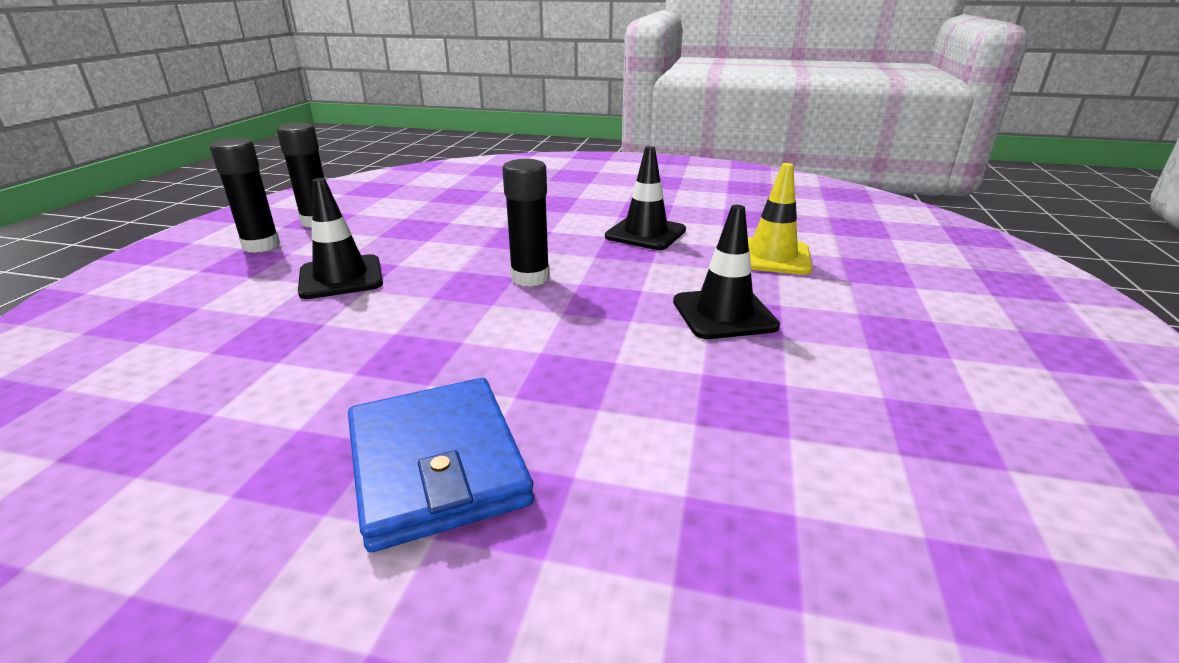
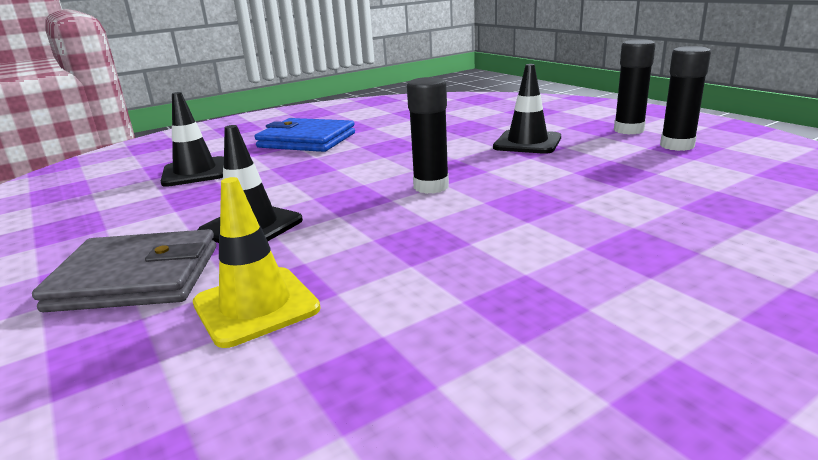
camera: 135 degrees right, 5 degrees down
black traffic cone [605,146,686,250] -> black traffic cone moved to [161,92,224,187]
none -> grey wallet [32,229,216,312]

